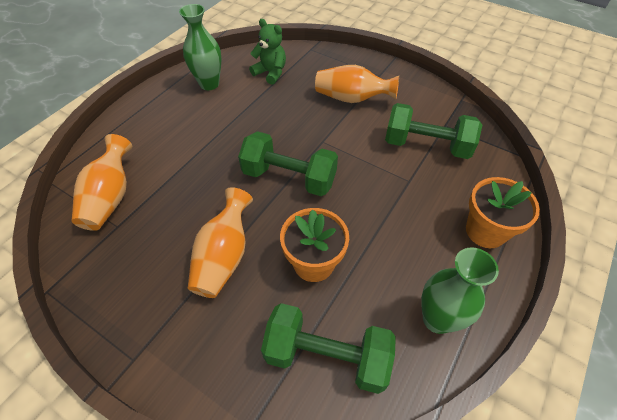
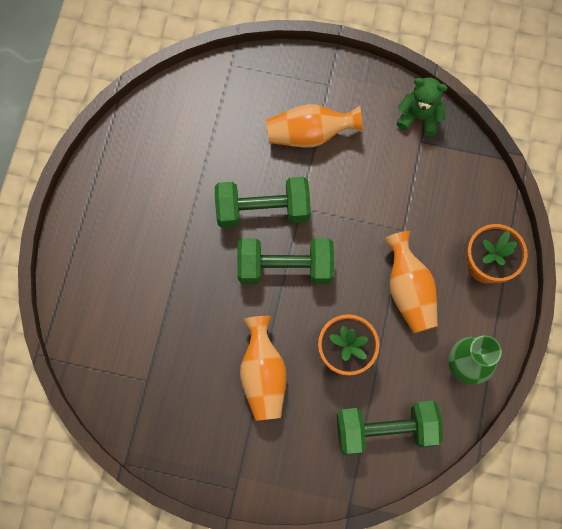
camera: 20 degrees left, 20 degrees up
orange vase [72,134,132,231] -> orange vase moved to [383,231,438,333]
green vase [179,4,222,90] -> none
green teddy bear [249,19,286,85] -> green teddy bear moved to [396,77,448,136]
green dumbbell [385,103,482,159] -> green dumbbell moved to [215,177,311,228]

